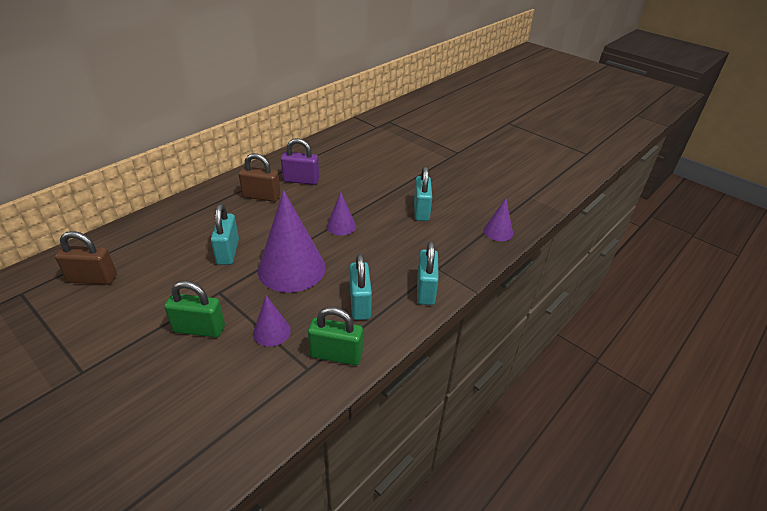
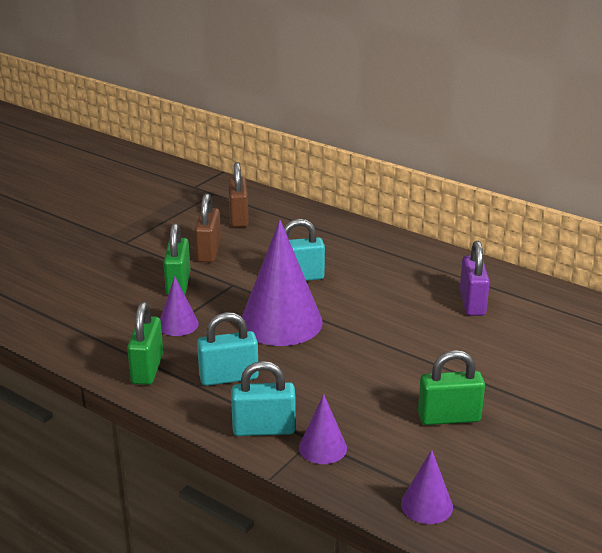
camera: 85 degrees right, 10 degrees down
brown padlock [239,153,281,202] -> brown padlock moved to [194,193,221,262]
purple cone [327,192,356,236] -> purple cone moved to [299,394,347,464]
turquoise padlock [414,166,432,221] -> green padlock [418,350,485,425]

